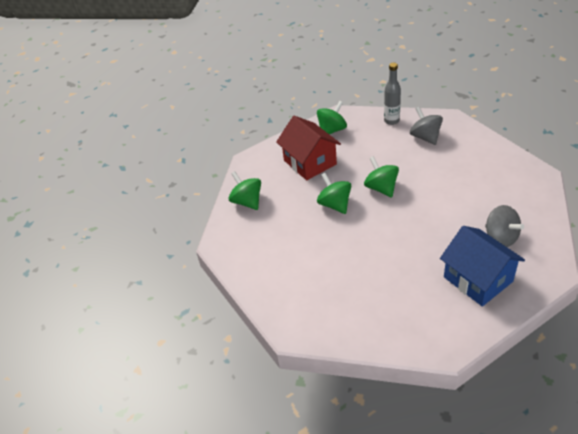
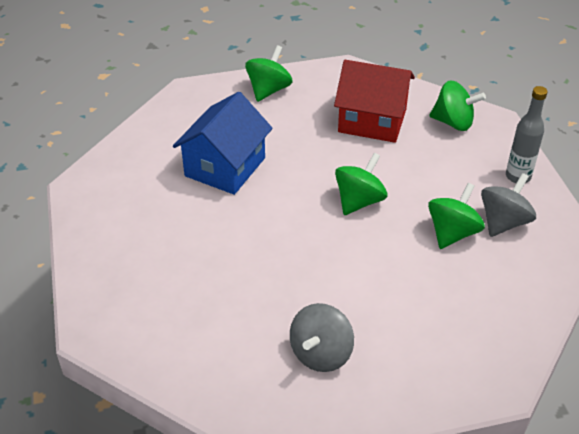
camera: 60 degrees right, 0 degrees up
red house [276,116,341,180] -> red house turned 75 degrees clockwise [334,60,415,143]
green spinning top [317,173,351,214] -> green spinning top moved to [428,183,485,249]
blue house [440,226,525,307] -> blue house moved to [173,92,273,195]

